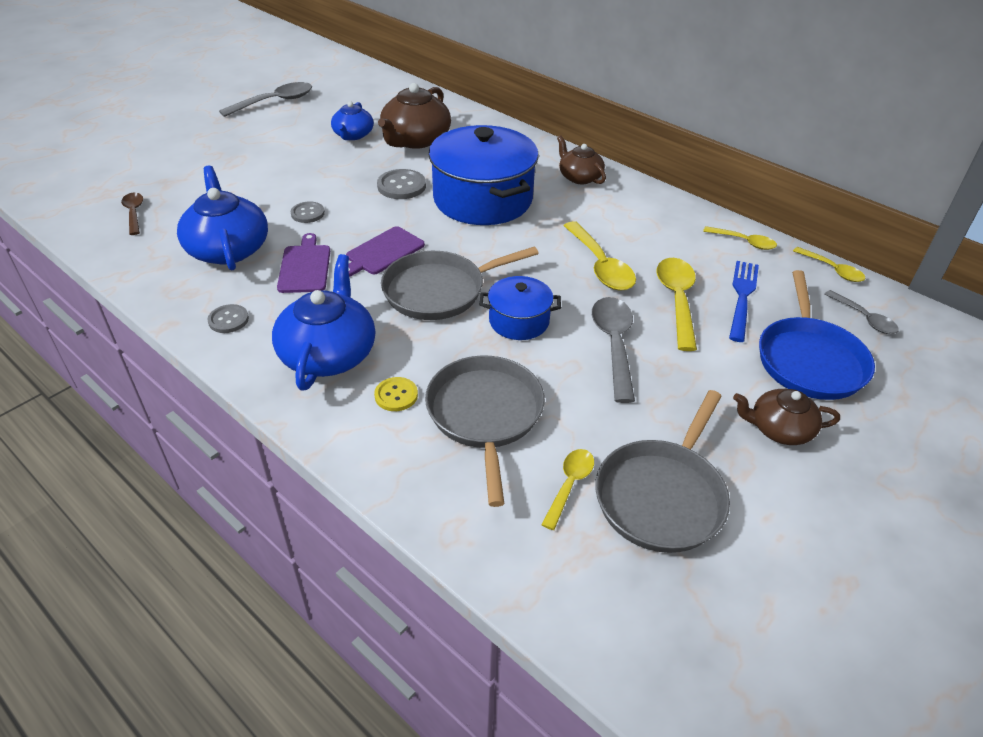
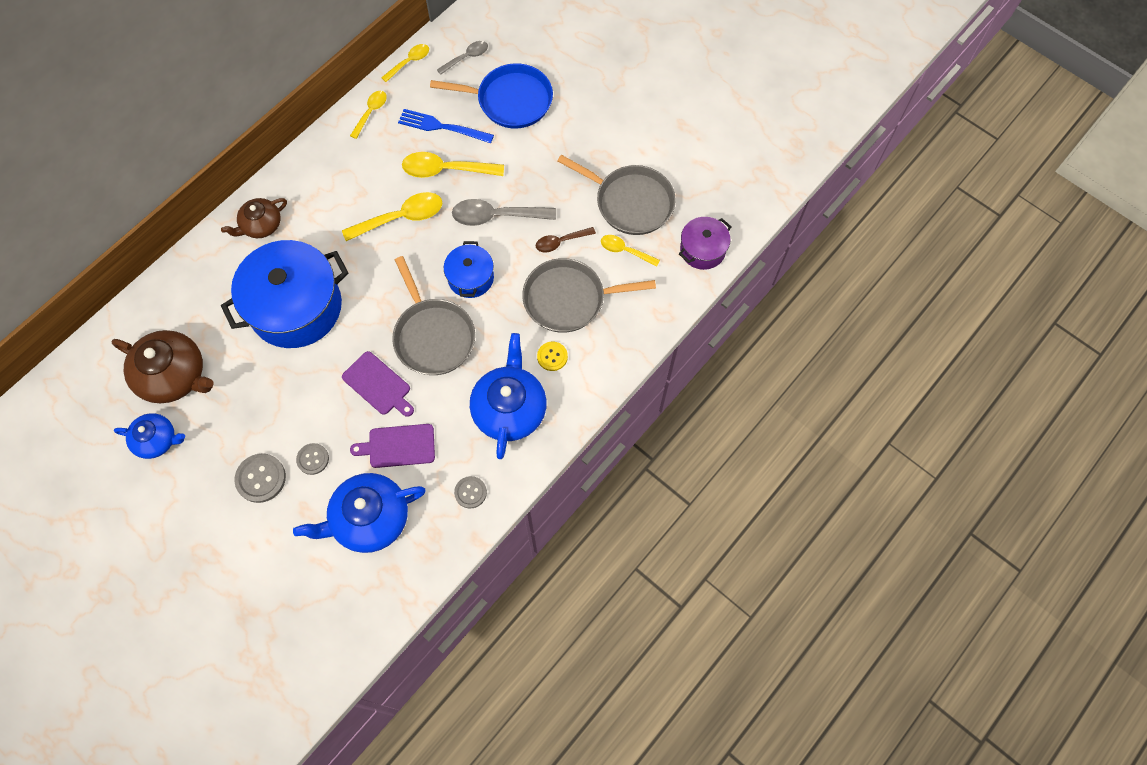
camera: 90 degrees left, 25 degrees up
brown spoon [121,193,143,235] -> brown spoon moved to [536,227,596,252]
grey spoon [219,82,312,117] -> none
blue teapot [272,254,375,390] -> blue teapot turned 90 degrees clockwise [470,333,547,459]
grey button [377,169,426,199] -> grey button moved to [234,453,286,503]
brown teapot [733,389,840,445] -> none
none -> purple pot [679,217,731,270]

